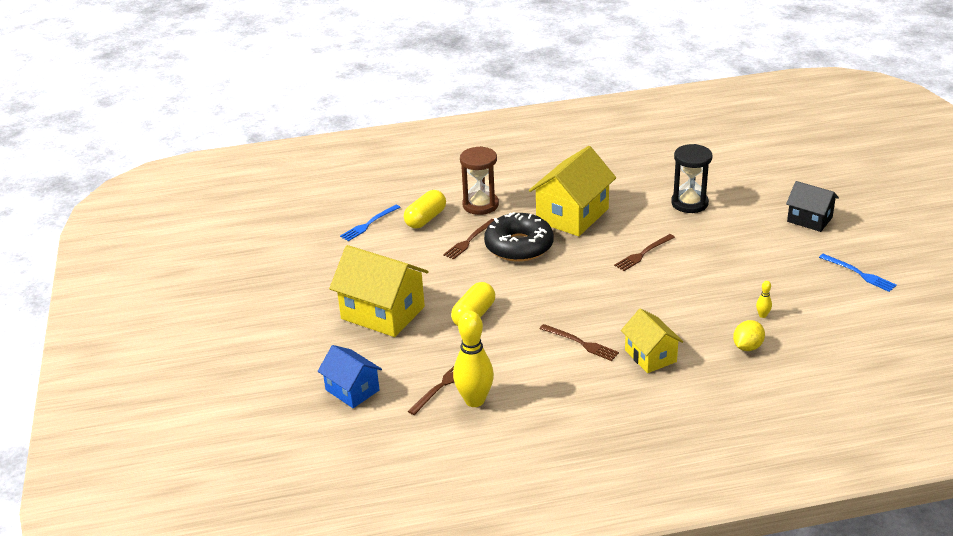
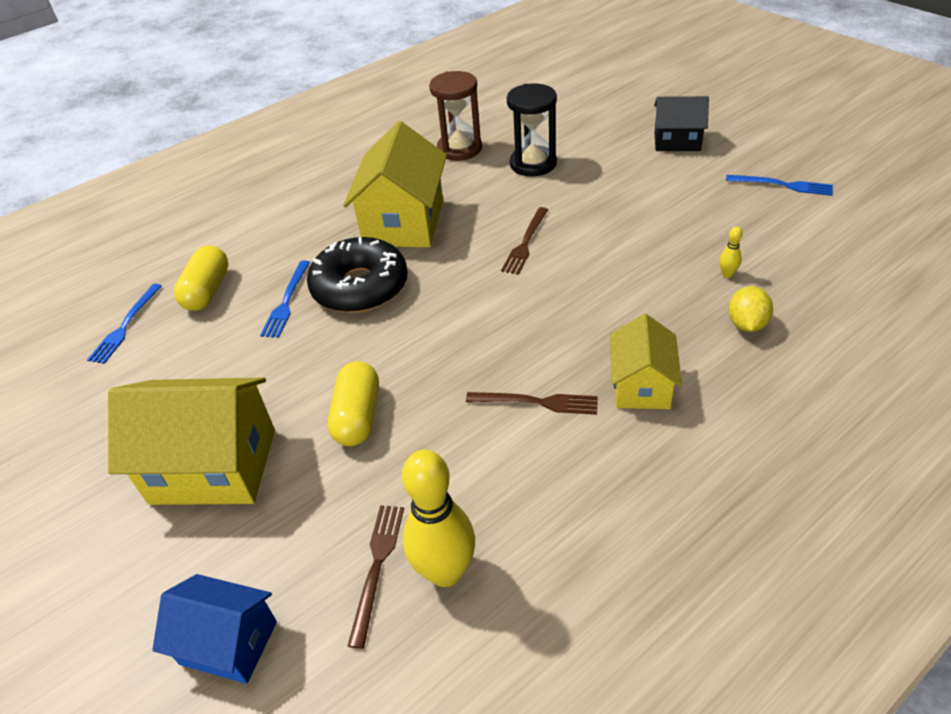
camera: 25 degrees left, 10 degrees up
brown fork [443,219,494,260] -> blue fork [260,261,310,338]
brown hourglass [460,146,499,215] -> brown hourglass moved to [429,71,482,161]
yellow house [621,308,683,373] -> yellow house turned 60 degrees clockwise [610,314,682,409]

